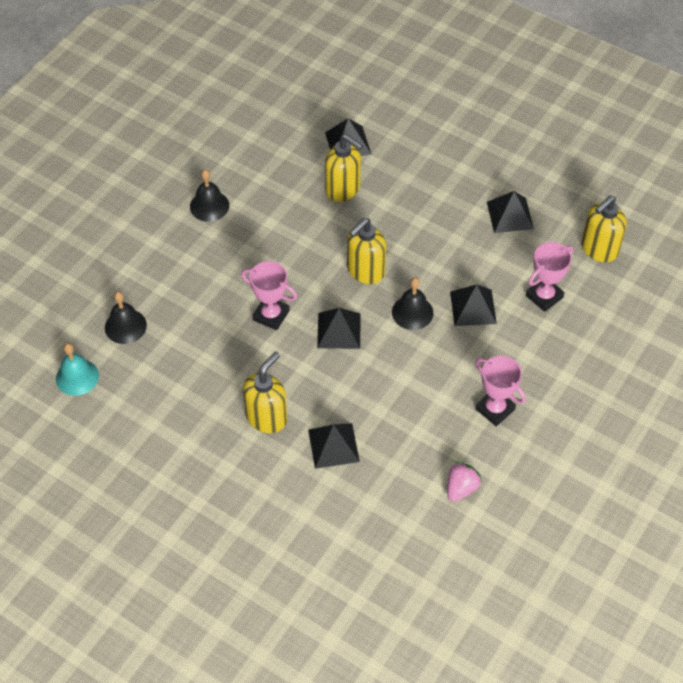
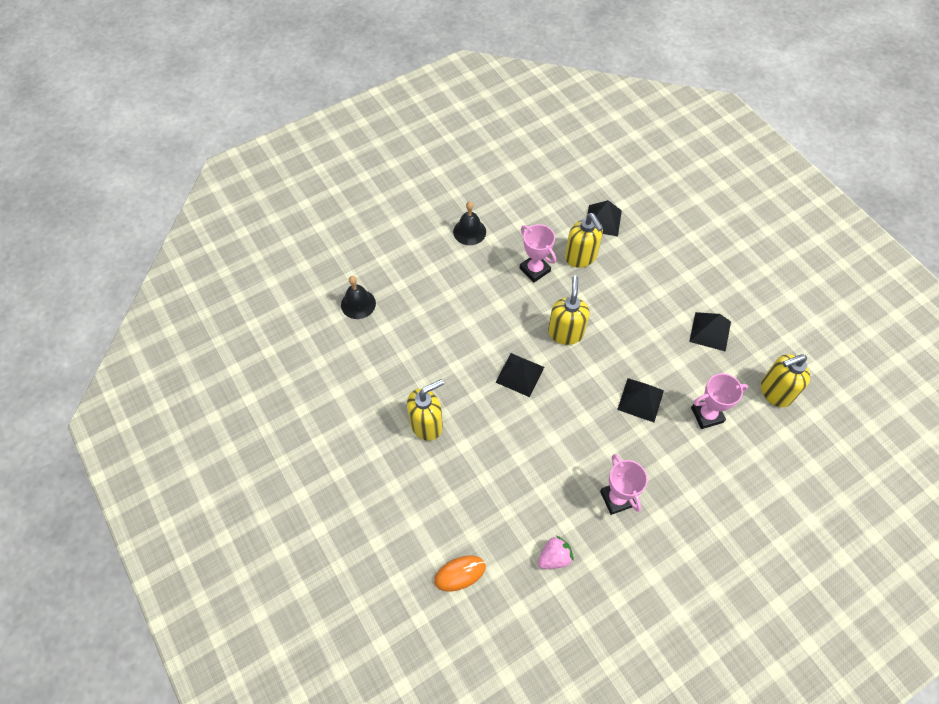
camera: 25 degrees right, 5 degrees up
turquoise bell [56,343,99,396] -> none
pink trophy [241,261,297,330] -> pink trophy moved to [520,224,556,283]
black pyramid [308,423,360,469] -> none
yellow soap dispenser [347,218,386,284] -> yellow soap dispenser turned 120 degrees clockwise [548,276,590,345]
black bell [392,277,433,330] -> none
none -> orange mouse [434,556,486,591]

